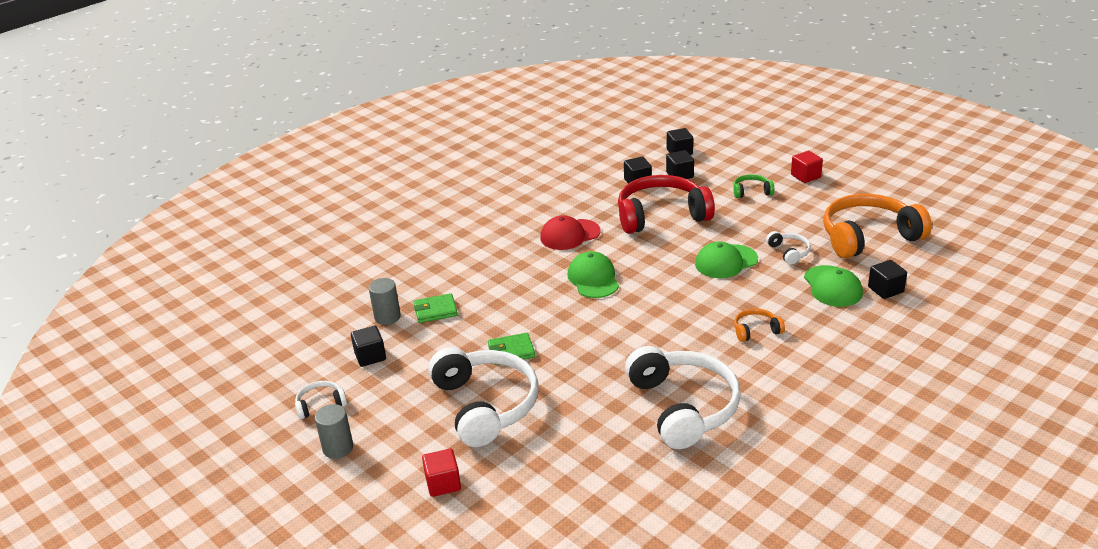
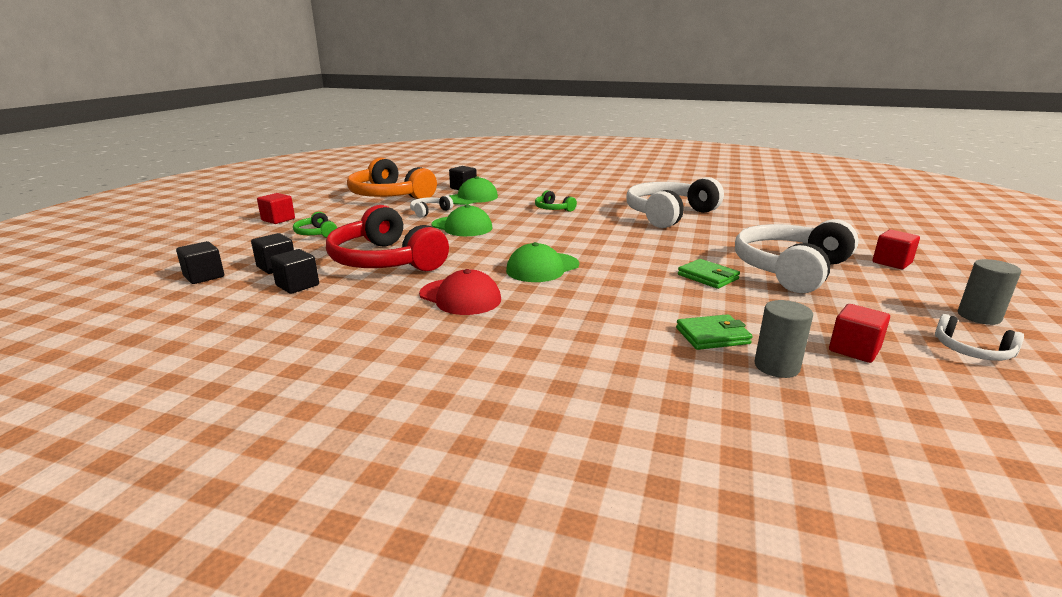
camera: 120 degrees left, 10 degrees down
black cube [351,325,386,367] -> red cube [829,304,890,363]
green wallet [414,293,458,323] -> green wallet turned 60 degrees counterclockwise [676,314,753,350]
orange headphones [734,308,785,342] -> green headphones [535,190,577,212]

